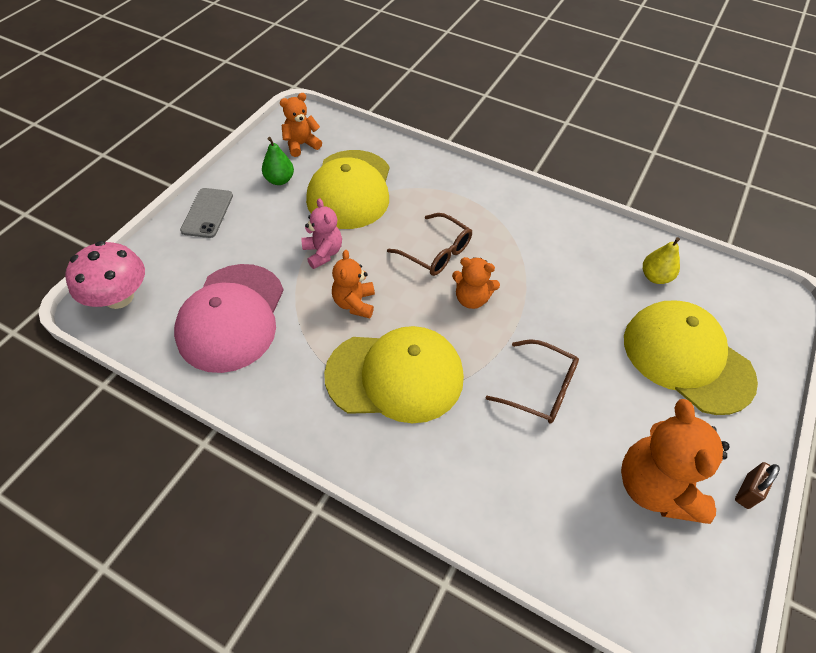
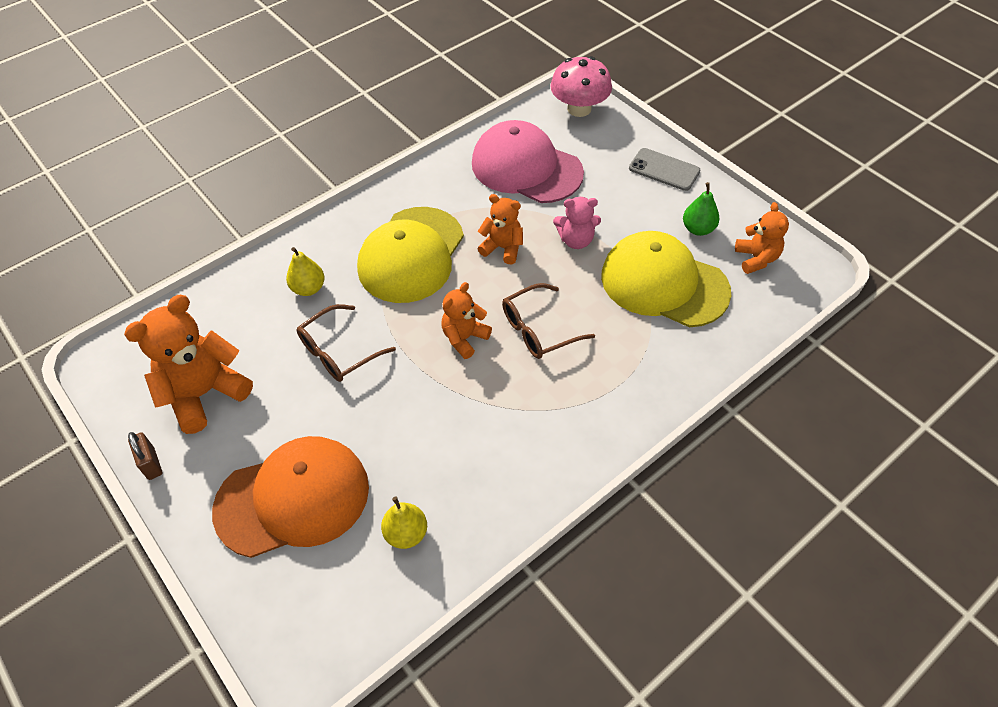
camera: 115 degrees right, 0 degrees up
orange teddy bear [621,399,730,524] -> orange teddy bear turned 60 degrees counterclockwise [124,295,253,434]
yellow cap [624,300,758,415] -> orange cap [212,436,369,558]
none -> yellow pear [286,247,325,296]

